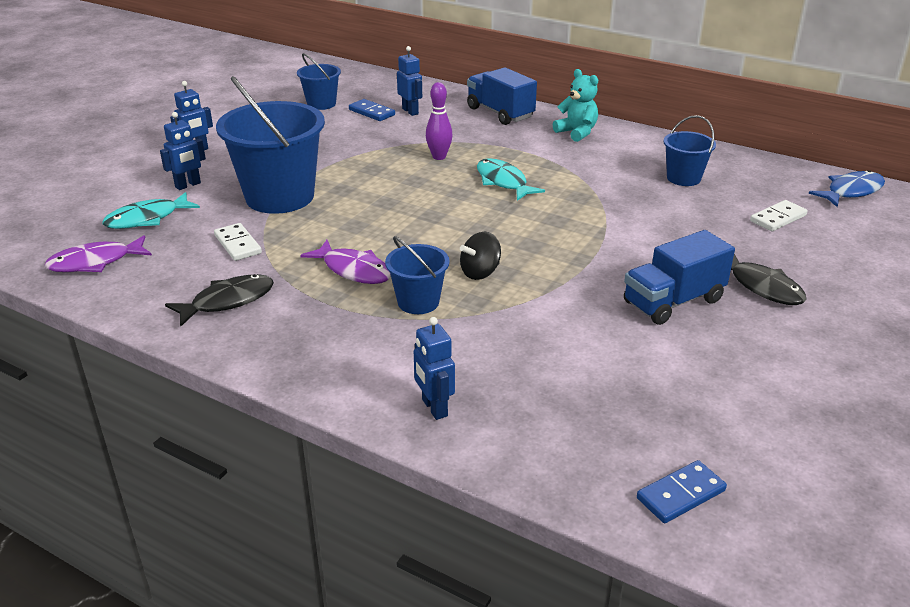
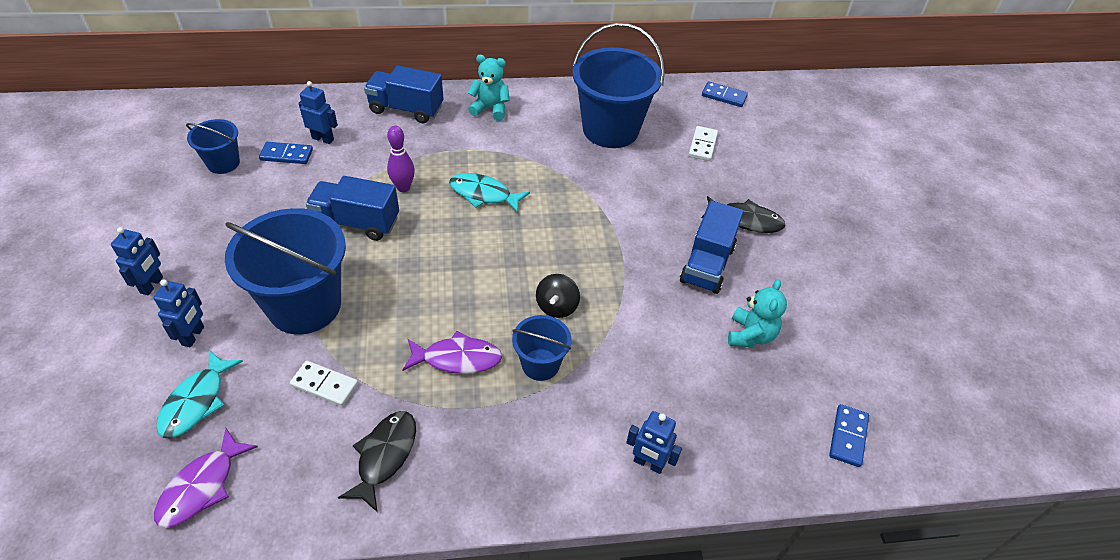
camera: 40 degrees left, 15 degrees up
blue bucket [663,115,716,186] -> blue bucket [573,23,665,148], size x1.96
blue fish [809,170,885,207] -> blue domino [702,81,748,107]
none -> blue truck [306,176,399,241]
none -> turquoise teddy bear [728,279,787,347]

